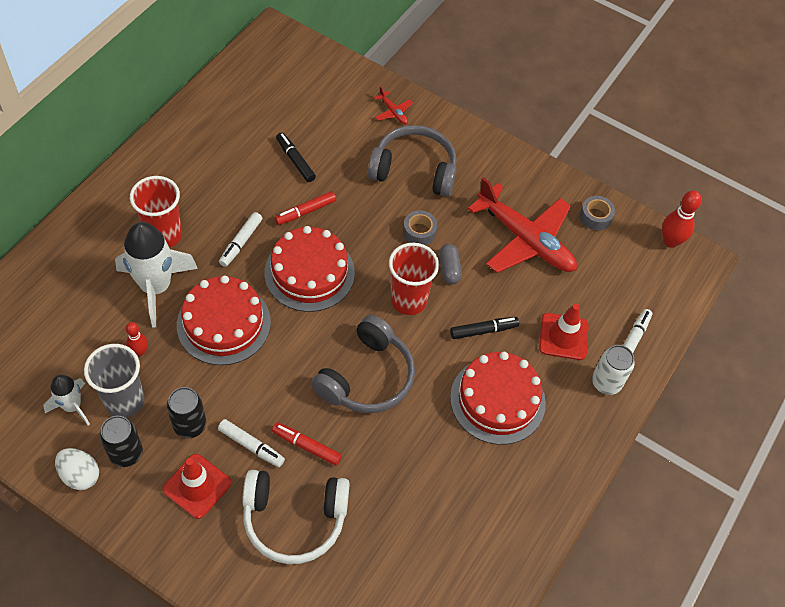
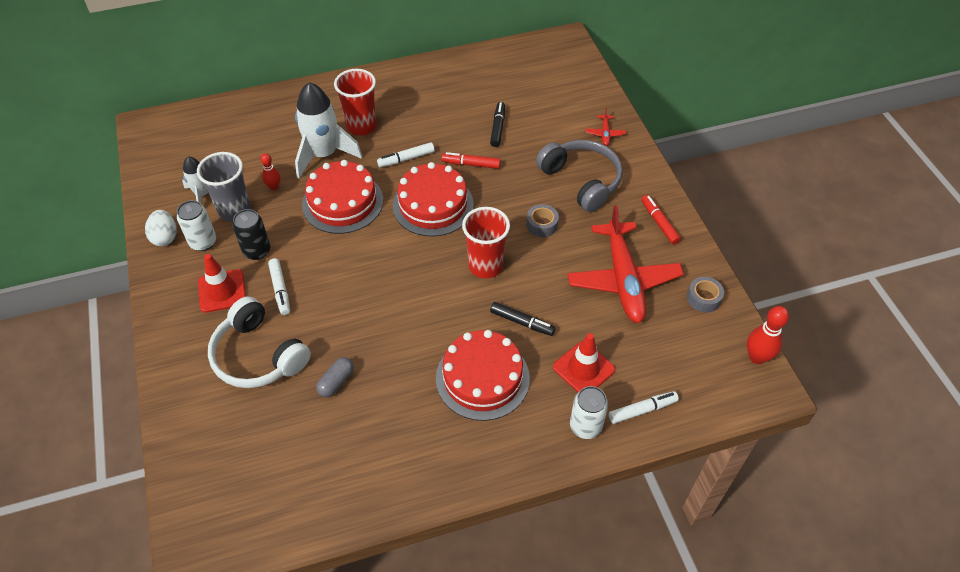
camera: 45 degrees right, 5 degrees down
black can [100,416,143,467] -> white can [177,200,216,251]
red marker [272,422,342,466] -> red marker moved to [641,195,681,245]
grey headphones [311,315,415,413] -> none
grey capsule [439,244,462,284] -> grey capsule moved to [316,357,354,397]

